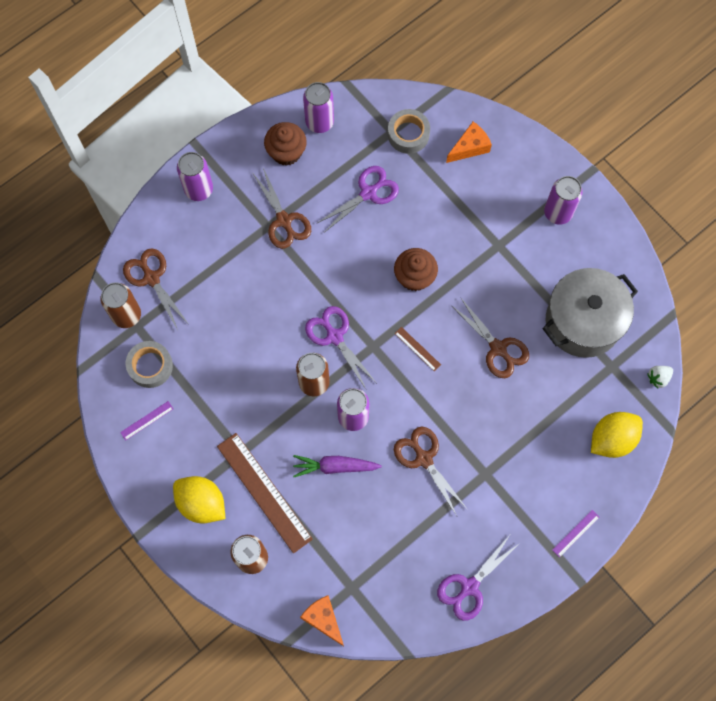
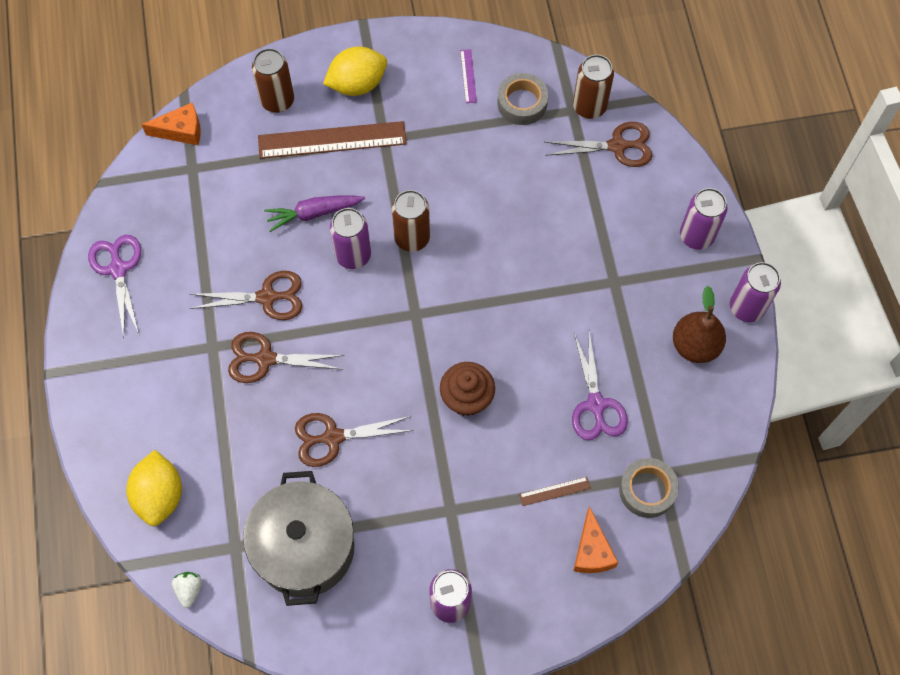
camera: 120 degrees right, 5 degrees down
brown scissors [253,168,311,249] -> brown scissors moved to [228,332,345,383]
brown cupcake [264,122,307,166] -> brown pear [673,286,726,363]
purple carrot [293,455,382,477] -> purple carrot turned 135 degrees counterclockwise [264,196,365,232]
purple can [303,82,334,133] -> purple can moved to [730,262,781,322]
purple scissors [305,306,375,389] -> none
brown ruler [395,327,441,371] -> brown ruler moved to [519,477,591,506]
purple ruler [552,510,600,558] -> none

